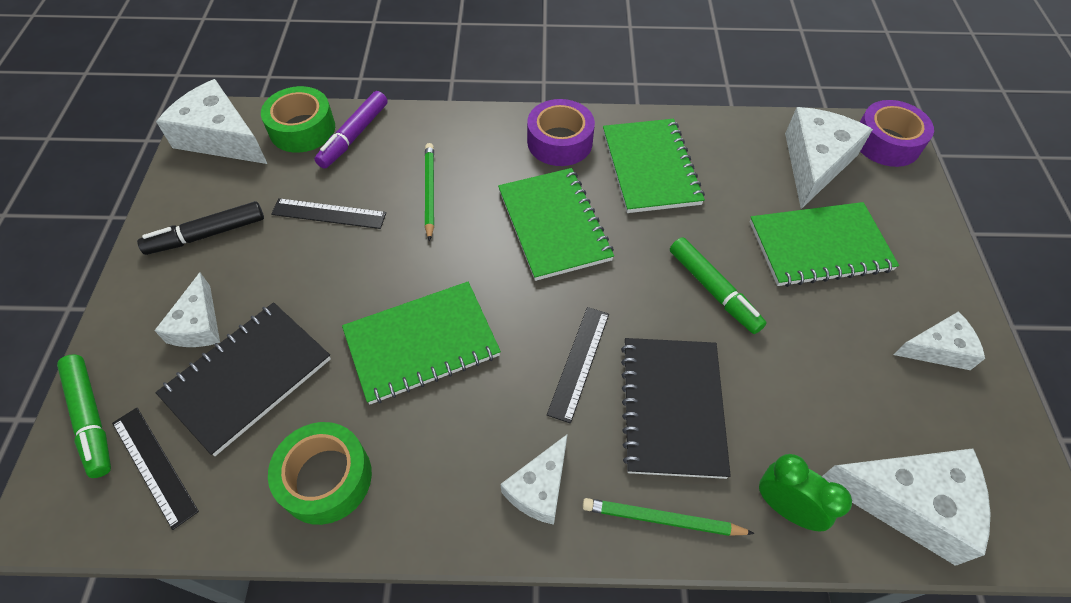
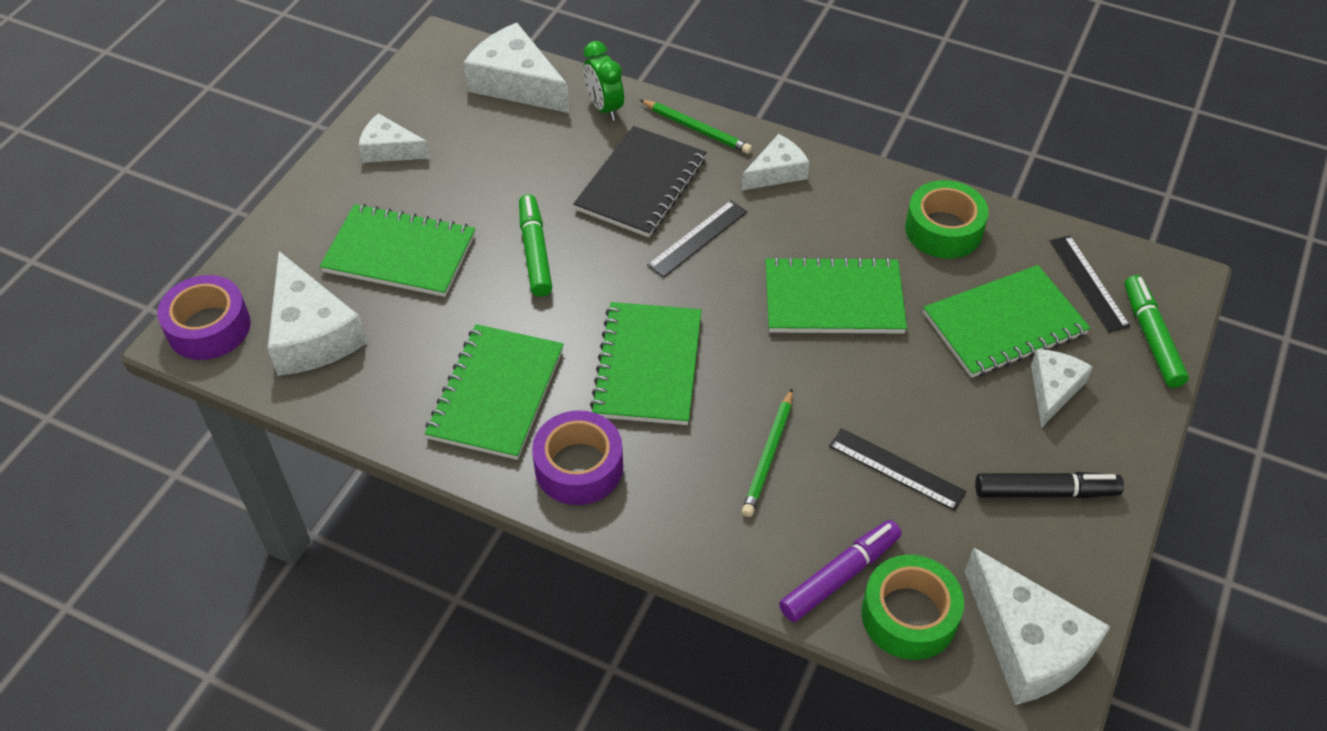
camera: 155 degrees left, 5 degrees down
black notebook [155,302,331,456] -> green notebook [923,265,1090,378]
white cheese [785,107,873,209] -> white cheese turned 75 degrees counterclockwise [268,251,367,376]

